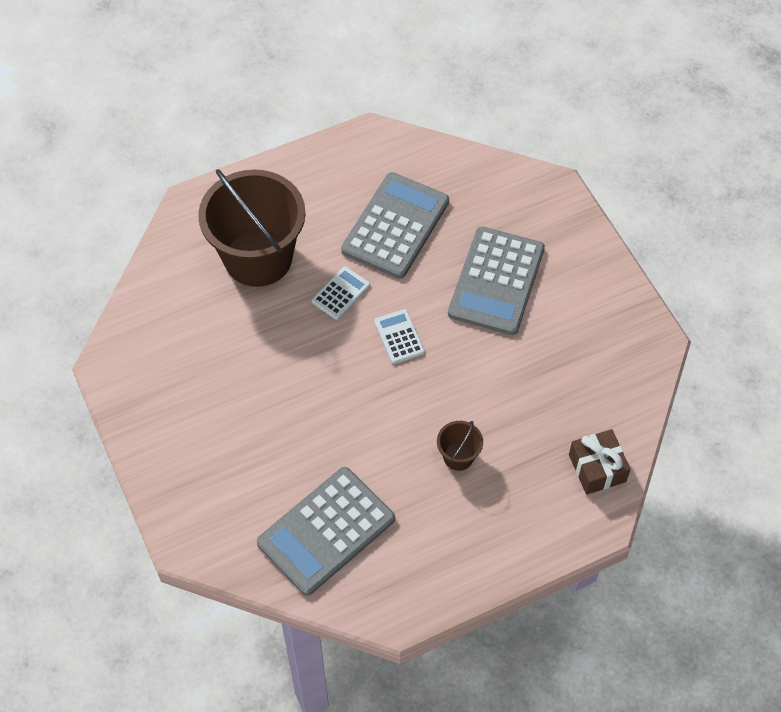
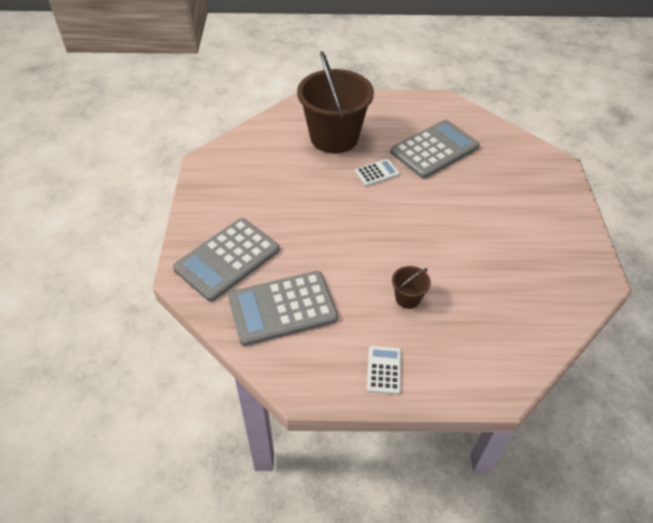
camera: 25 degrees right, 10 degrees down
white calculator [374,309,425,364] -> white calculator moved to [367,346,401,395]
grey calculator [448,226,545,335] -> grey calculator moved to [173,218,280,302]
brown gift [569,429,631,495] -> none

